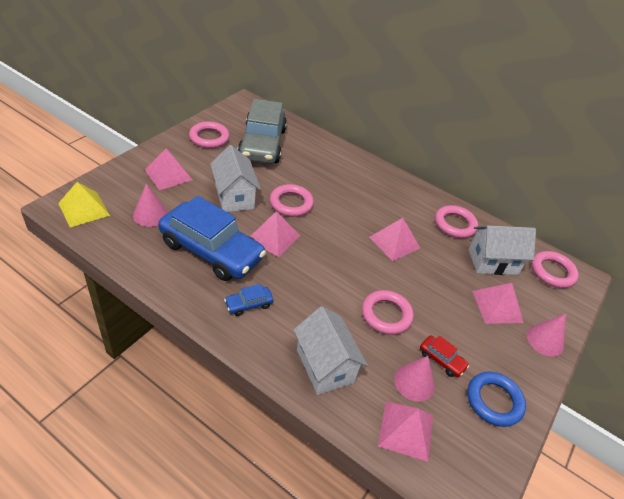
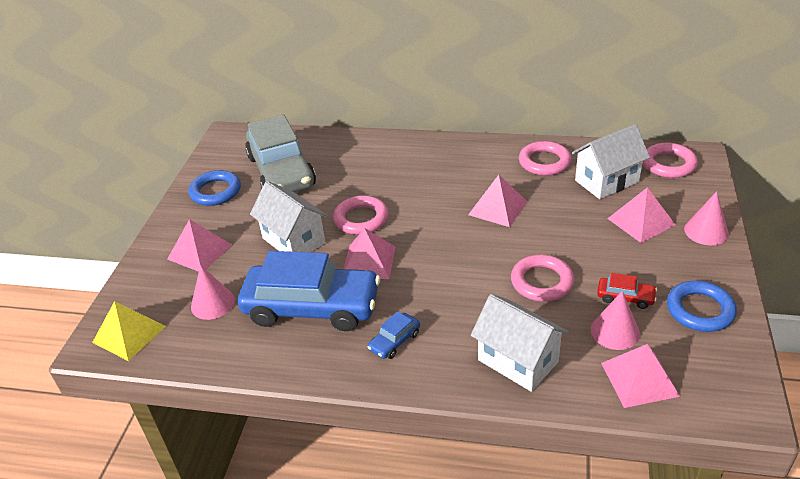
camera: 15 degrees left, 5 degrees down
pink ring [189,121,230,149] -> blue ring [189,170,241,206]

